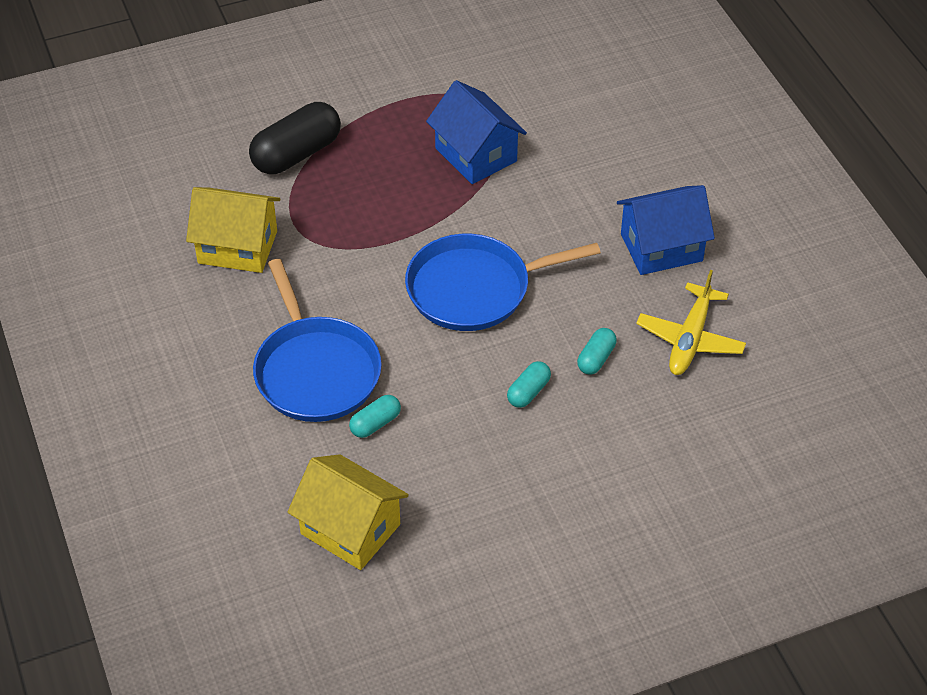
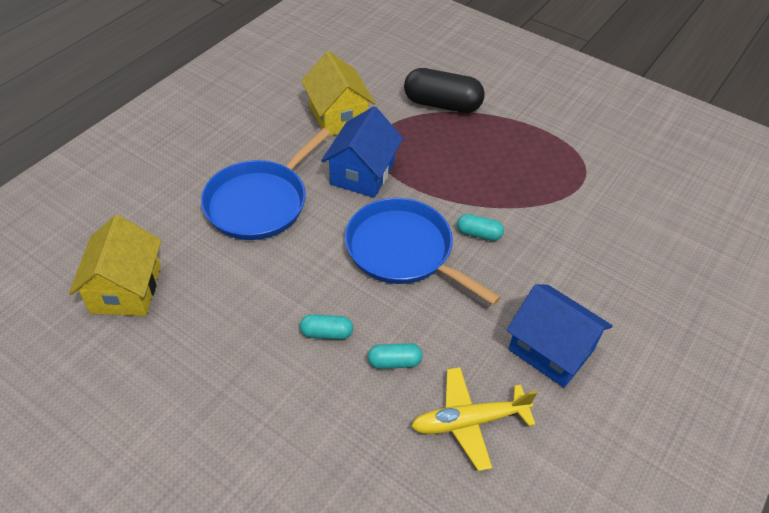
camera: 55 degrees right, 0 degrees up
turquoise capsule [349,395,401,438] -> turquoise capsule moved to [457,214,504,241]
blue house [426,80,527,184] -> blue house moved to [321,106,403,198]

